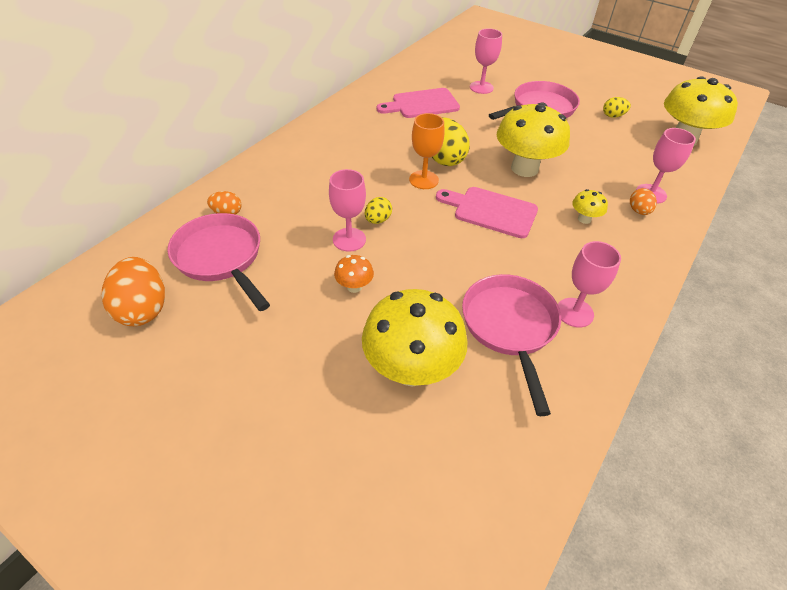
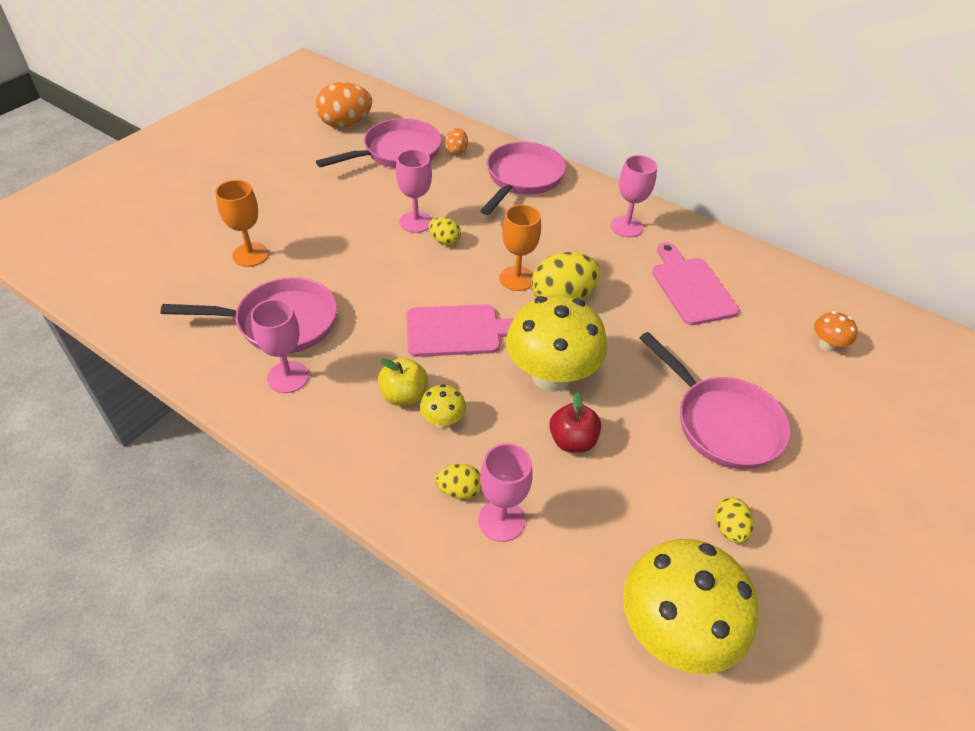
camera: 90 degrees right, 0 degrees up
orange mushroom [334,255,374,293] -> orange mushroom moved to [814,311,858,352]
yellow mushroom [362,289,467,386] -> orange goblet [215,180,269,267]
pink cutting board [436,187,538,238] -> pink cutting board turned 60 degrees clockwise [407,305,514,357]
pink goblet [470,28,502,94] -> pink goblet moved to [610,155,657,237]
orange egg [630,188,657,215] -> yellow egg [435,464,482,500]
none -> yellow apple [378,358,428,406]
none -> pink pan [480,142,566,215]
none -> red apple [549,392,601,453]

